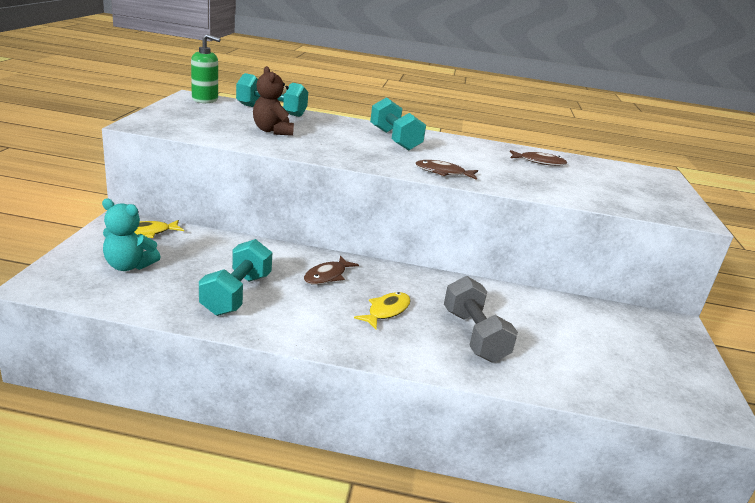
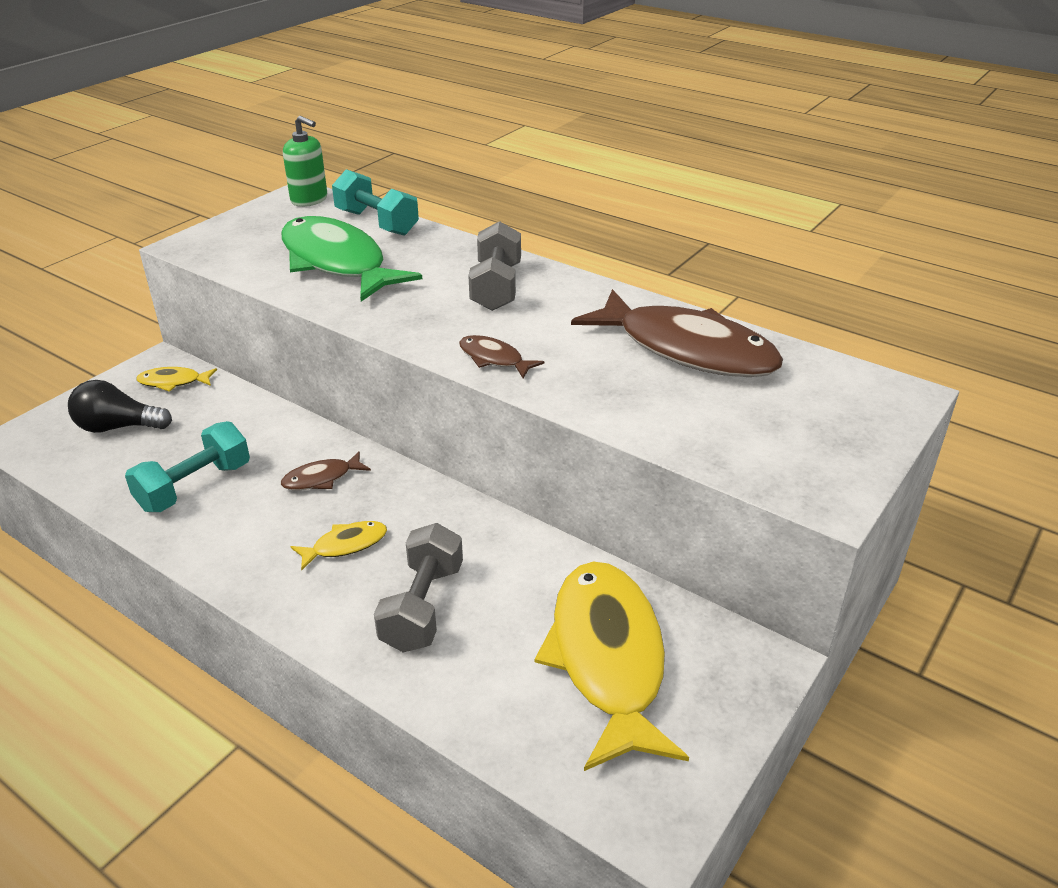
camera: 30 degrees right, 10 degrees up
turquoise teddy bear [102,199,161,271] -> black light bulb [68,380,172,433]
brown teddy bear [253,66,294,136] -> green fish [281,216,422,302]
turquoise dumbbell [370,97,426,151] -> grey dumbbell [468,221,521,311]
brown fish [510,150,567,166] -> brown fish [571,289,783,377], size x2.33
none -> yellow fish [535,562,689,771]

